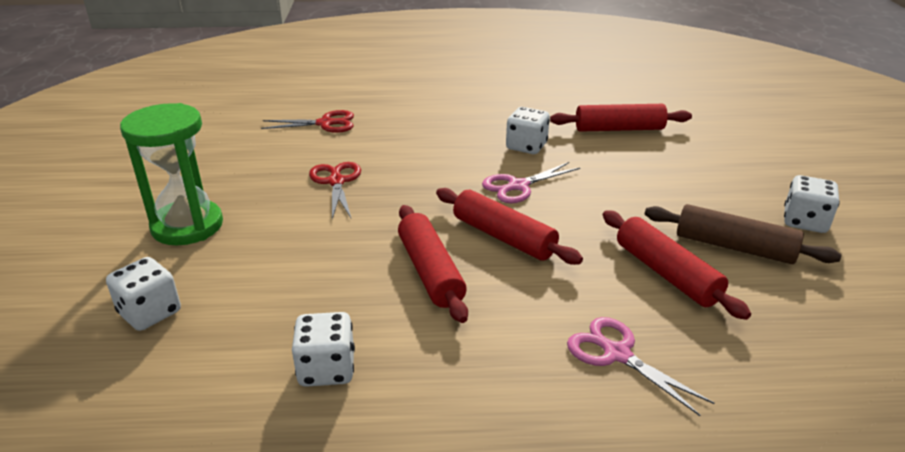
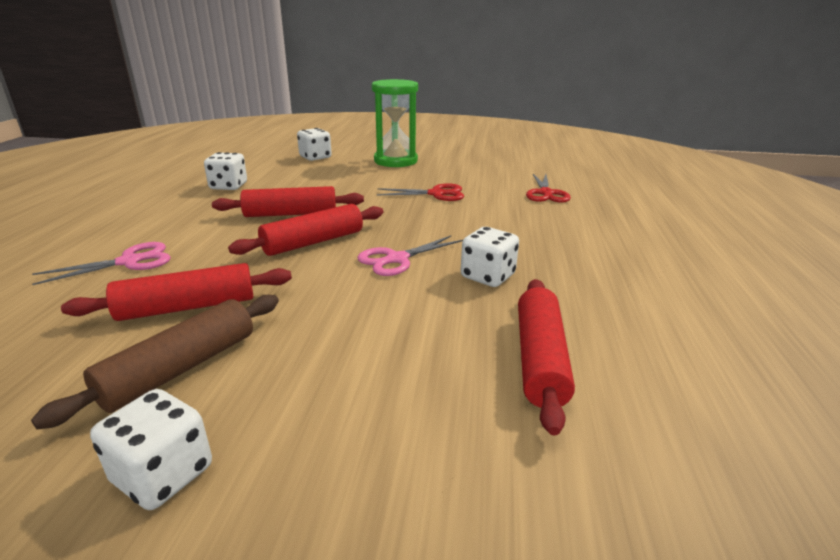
camera: 100 degrees right, 5 degrees down
pink scissors [482,162,580,203] -> pink scissors turned 105 degrees counterclockwise [357,235,463,276]

